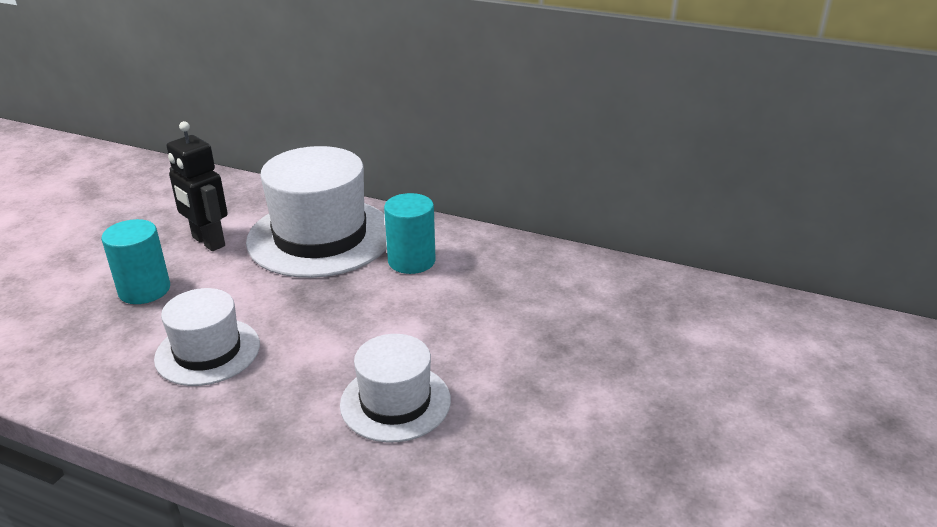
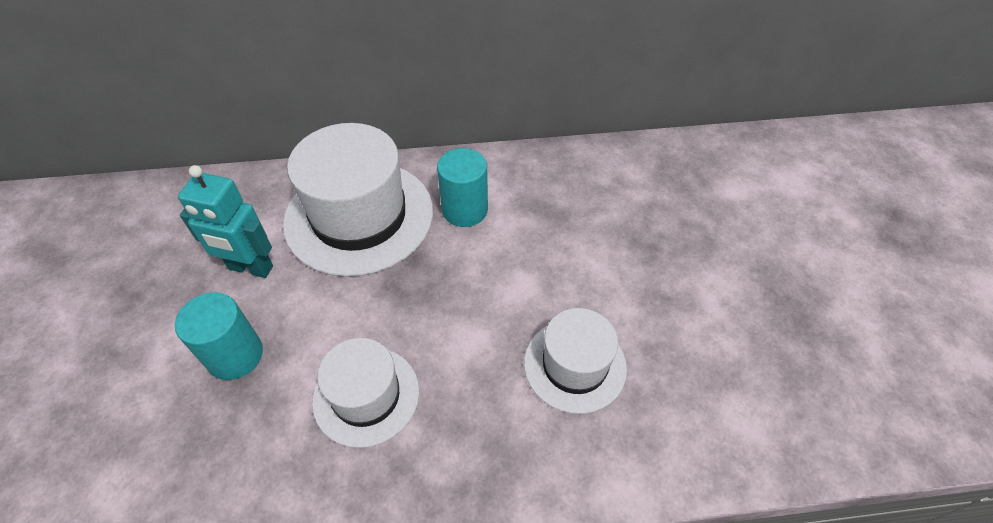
camera: 30 degrees left, 20 degrees up
black robot [166,121,228,251] -> turquoise robot [178,165,273,278]

